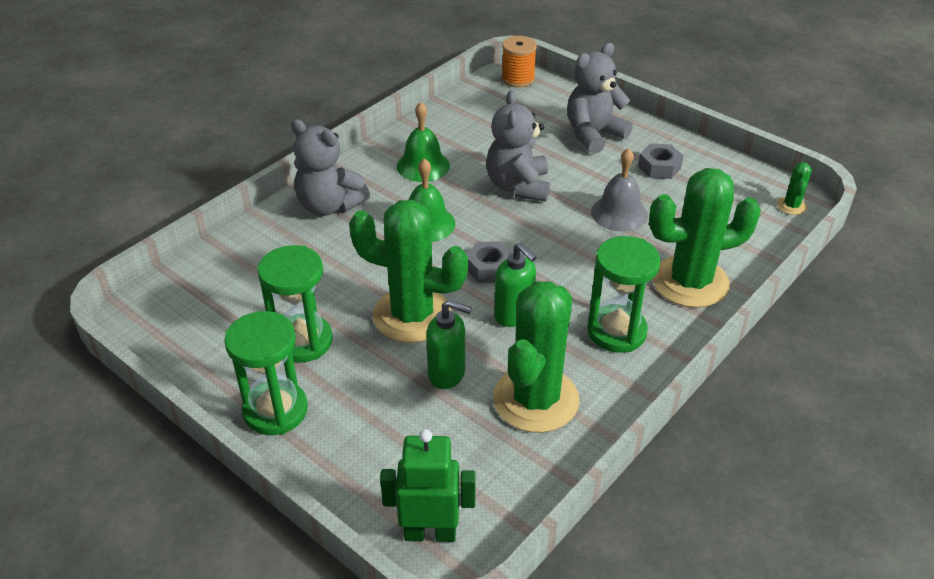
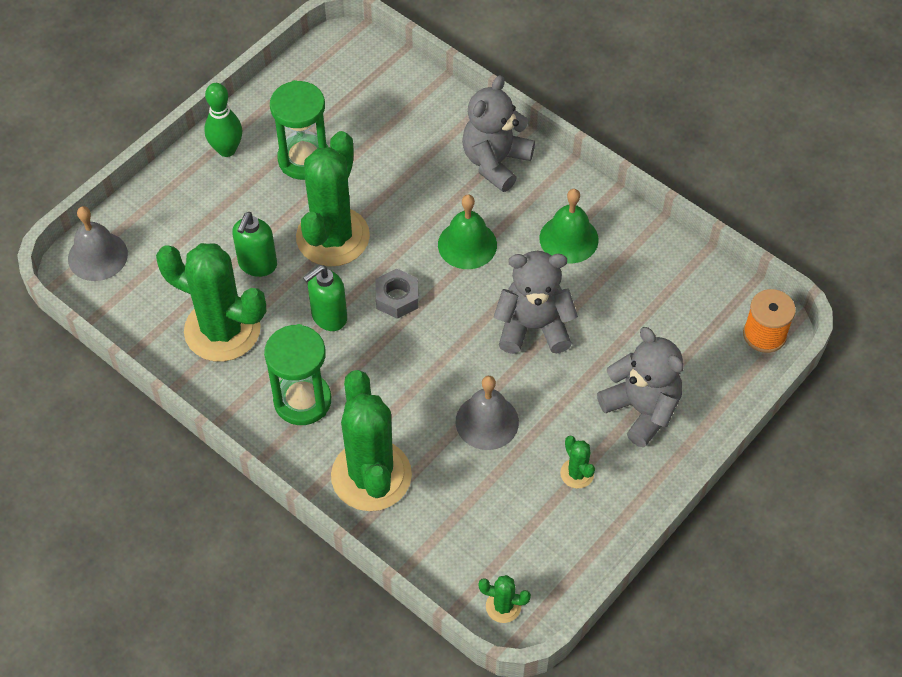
camera: 90 degrees right, 15 degrees up
green hourglass [224,311,308,435] -> green bowling pin [204,83,242,157]
green robot [380,429,476,542] -> grey bell [68,206,128,281]
grey nut [638,143,683,179] -> green cactus [560,436,595,488]

